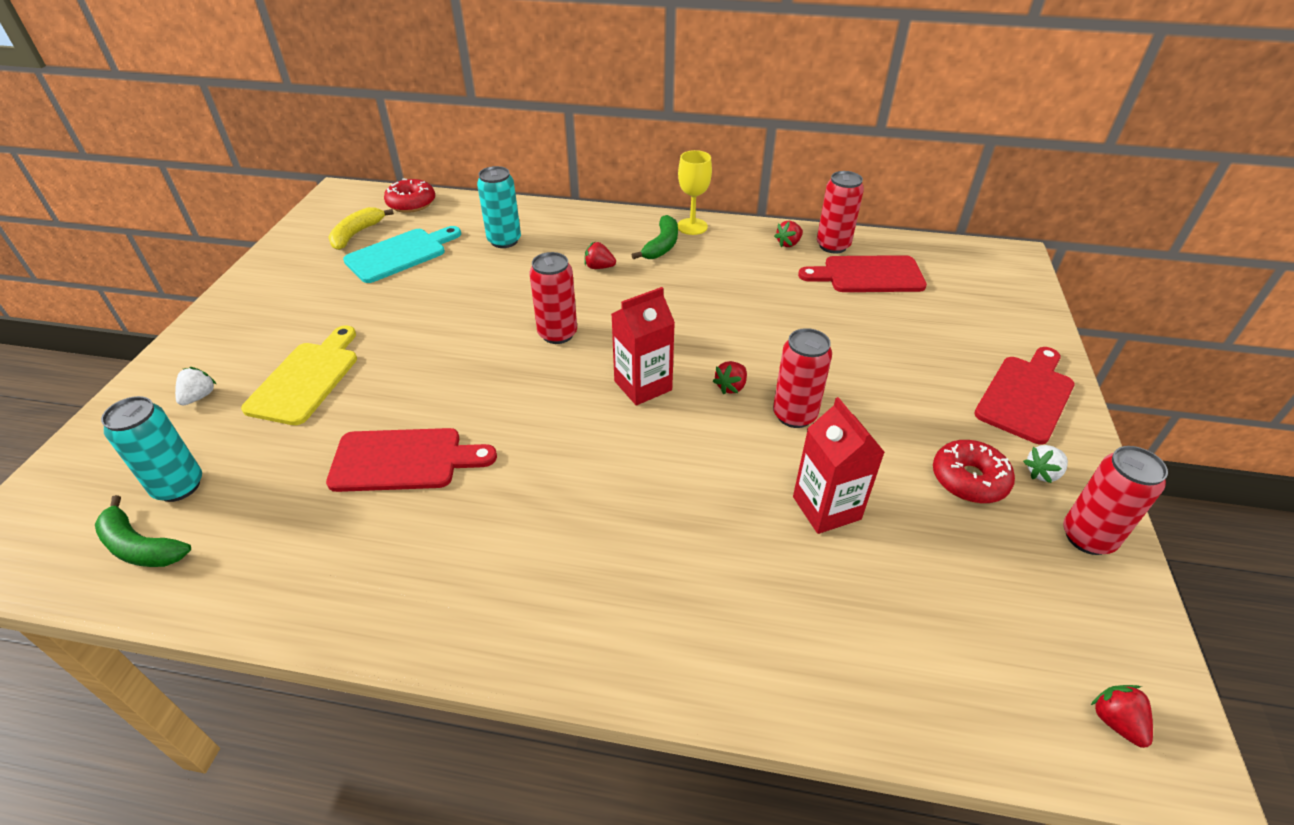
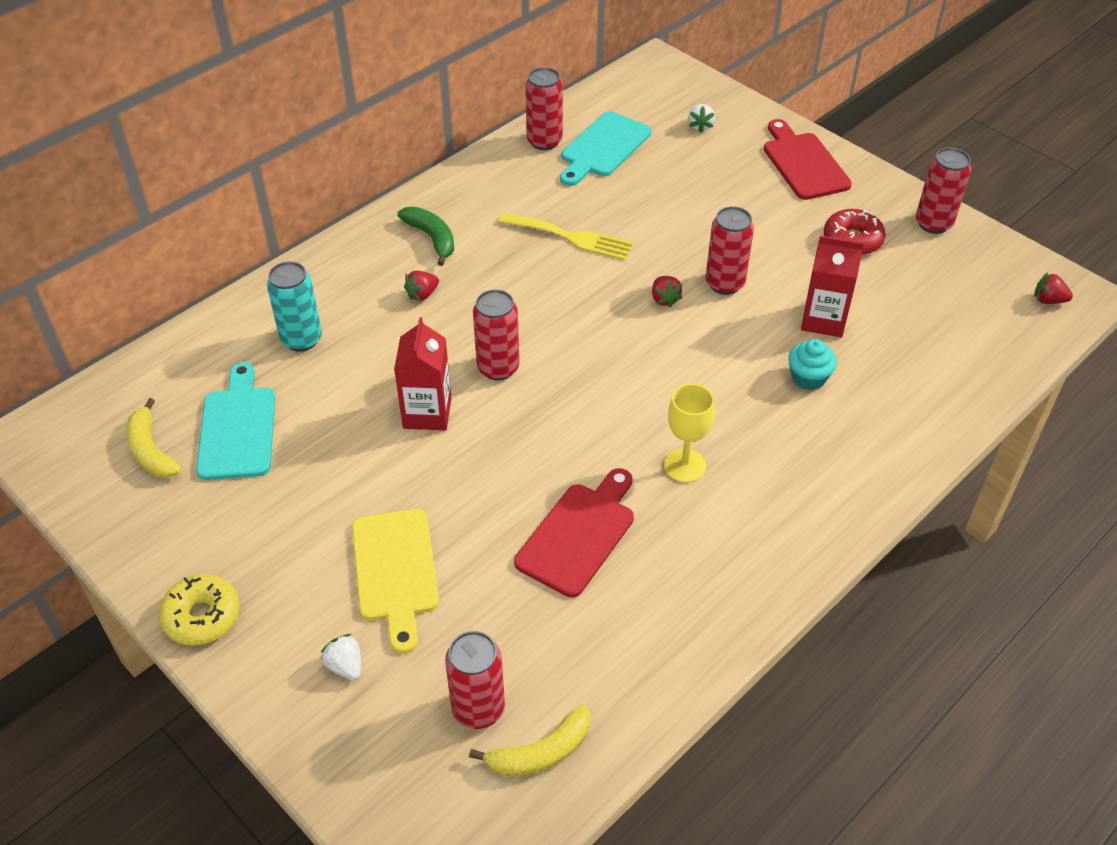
camera: 55 degrees left, 5 degrees up
green banana [95,495,191,567] -> yellow banana [469,704,591,776]
turquoise can [101,396,202,502] -> red can [445,631,505,729]
yellow cutting board [241,326,357,425] -> yellow cutting board turned 150 degrees counterclockwise [352,509,439,654]
red donut [384,179,435,213] -> none
red carton [611,287,675,405] -> red carton moved to [394,317,451,431]
yellow goblet [678,150,712,235] -> yellow goblet moved to [664,384,715,483]
red strawberry [774,221,803,247] -> none
red cutting board [798,255,927,292] -> turquoise cutting board [560,111,652,186]
white strawberry [1023,445,1068,483] -> white strawberry moved to [688,104,715,133]
none -> yellow donut [159,574,240,646]
none -> yellow fork [498,212,633,261]
none -> turquoise cupcake [788,339,837,390]

